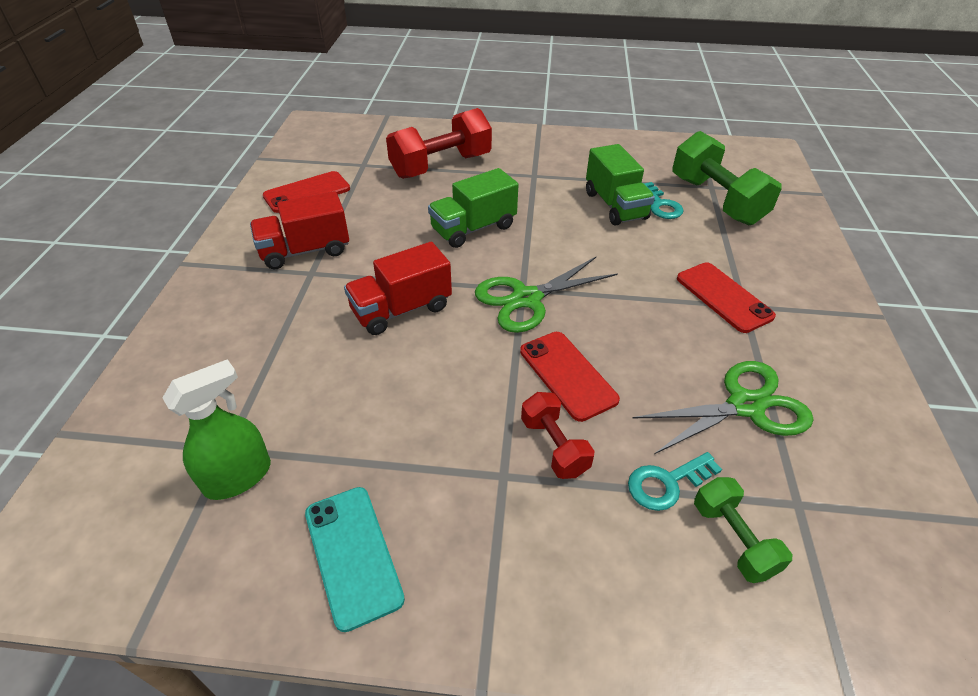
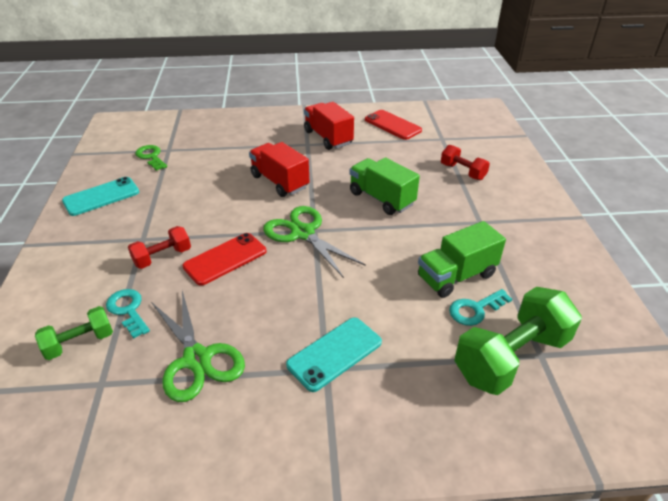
camera: 80 degrees right, 5 degrees down
green spray bottle [163,359,271,500] -> green key [135,145,167,171]
red dumbbell [386,108,492,179] -> red dumbbell [441,145,490,180], size x0.54
red phone [677,262,776,333] -> turquoise phone [286,317,382,392]

